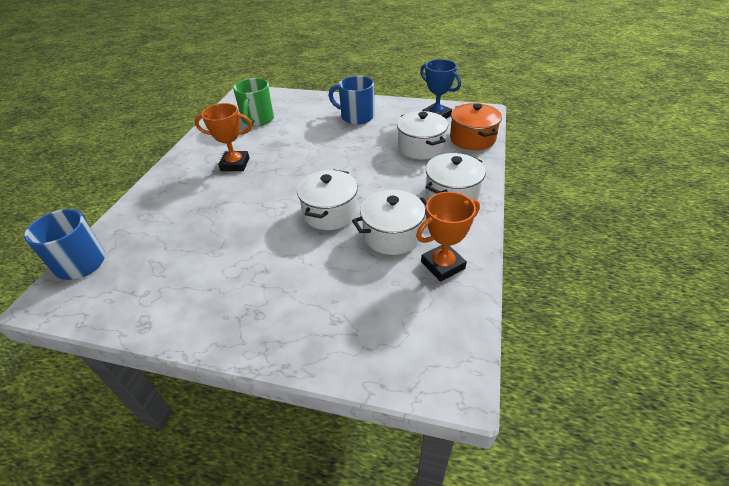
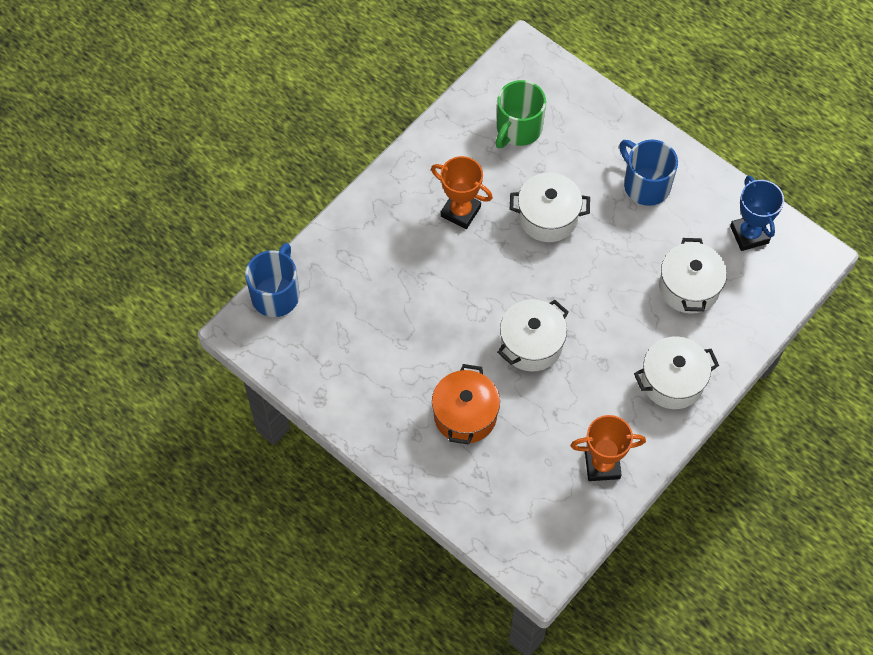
camera: 25 degrees right, 20 degrees up
white pot [352,190,427,255] -> white pot moved to [510,173,590,242]
orange pot [450,103,502,150] -> orange pot moved to [432,364,500,445]

